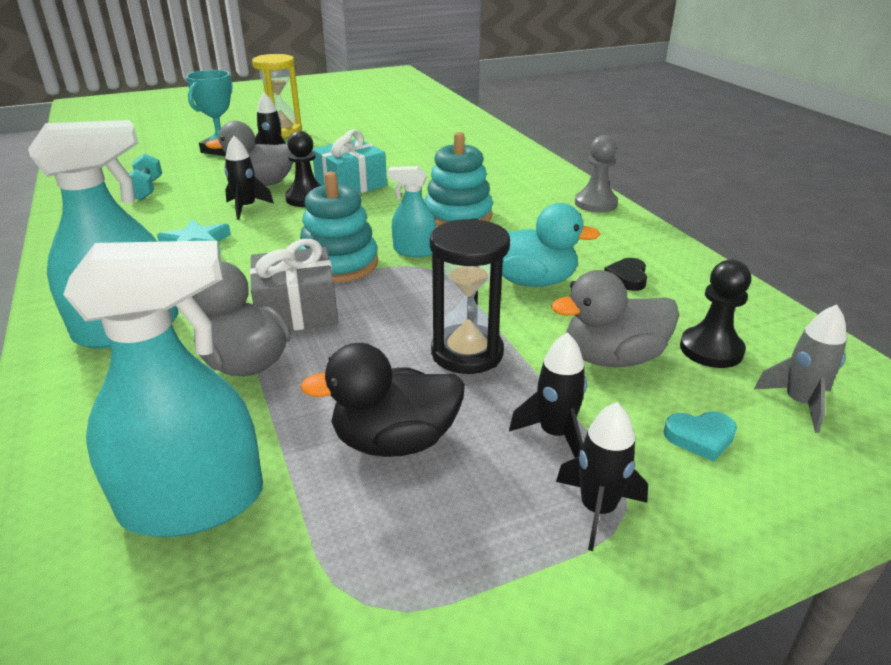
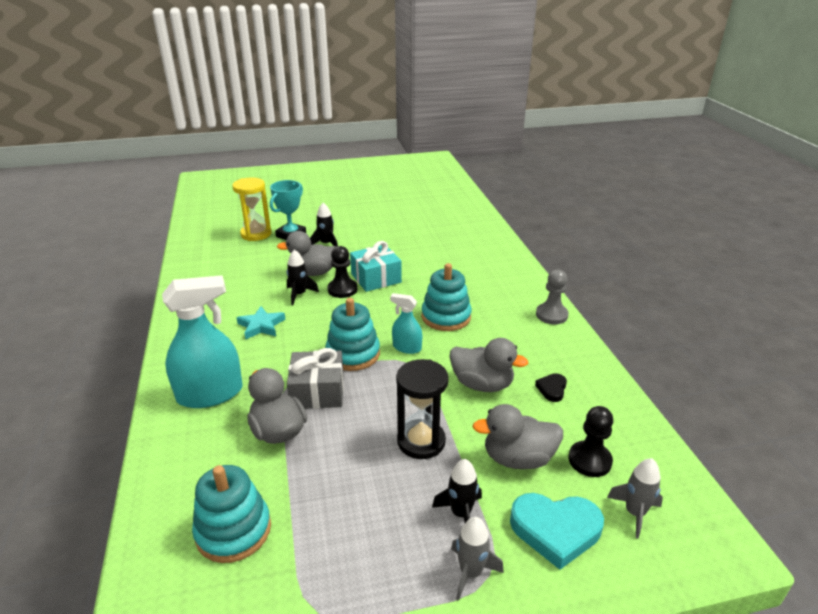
camera: 10 degrees right, 0 degrees up
turquoise spray bottle [63,240,263,537] -> turquoise stacking toy [192,465,271,563]
turquoise dumbbell [129,154,162,200] -> none
yellow hourglass [252,54,302,138] -> yellow hourglass moved to [232,178,271,241]
black duck [300,343,465,457] -> none
turquoise duck [502,203,601,287] -> grey duck [450,338,528,392]
black rocket [556,402,648,551] -> grey rocket [451,517,504,601]
turquoise heart [664,411,737,462] -> turquoise heart [510,493,604,570], size x1.97

